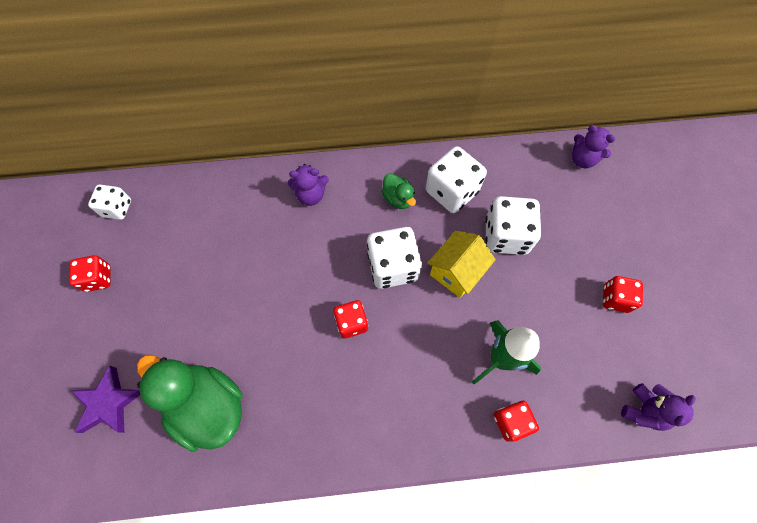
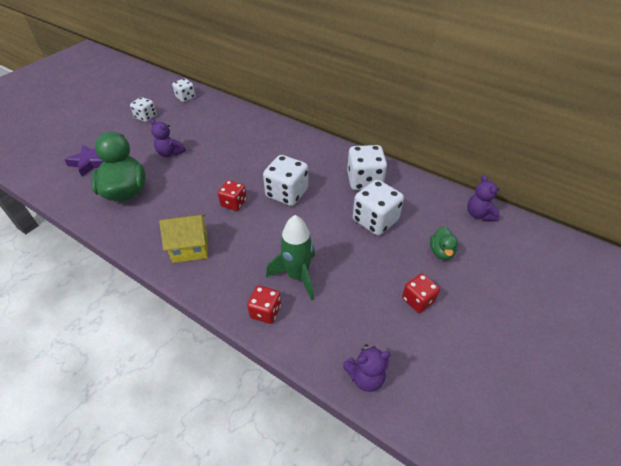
camera: 40 degrees right, 20 degrees down
red dice [69,255,111,292] -> white dice [130,97,157,122]
purple teddy bear [288,164,329,206] -> purple teddy bear moved to [150,119,186,157]
green duck [381,173,416,209] -> green duck moved to [430,226,458,260]
yellow house [427,230,496,298] -> yellow house moved to [159,214,208,263]

